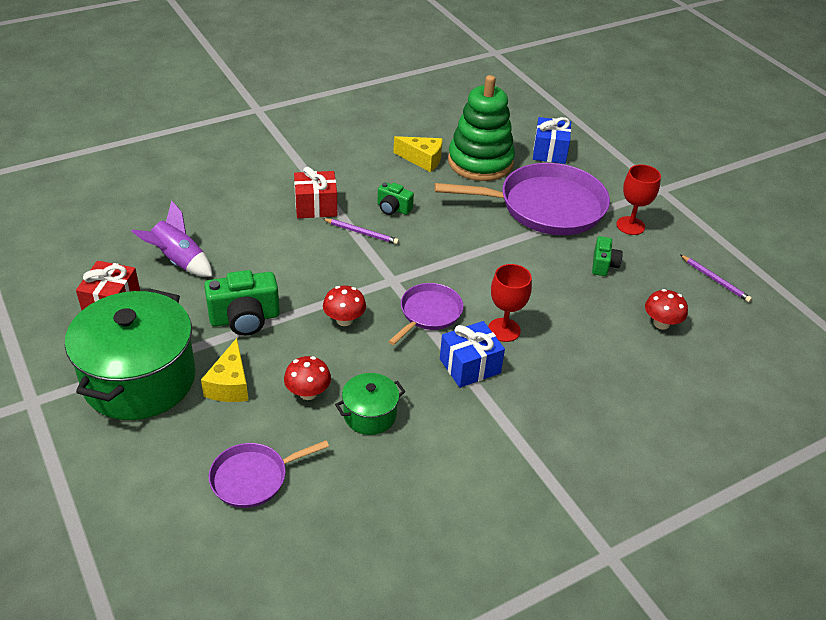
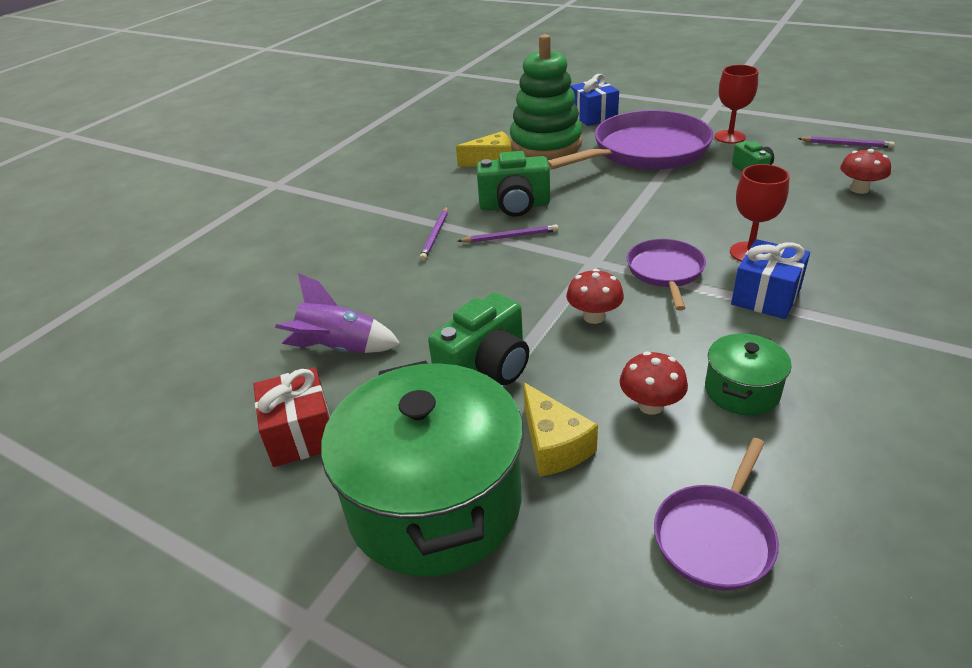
camera: 25 degrees left, 5 degrees down
red gift [294,167,337,218] -> purple pencil [419,207,448,261]
green camera [377,182,414,215] -> green camera [476,151,550,217], size x1.72

